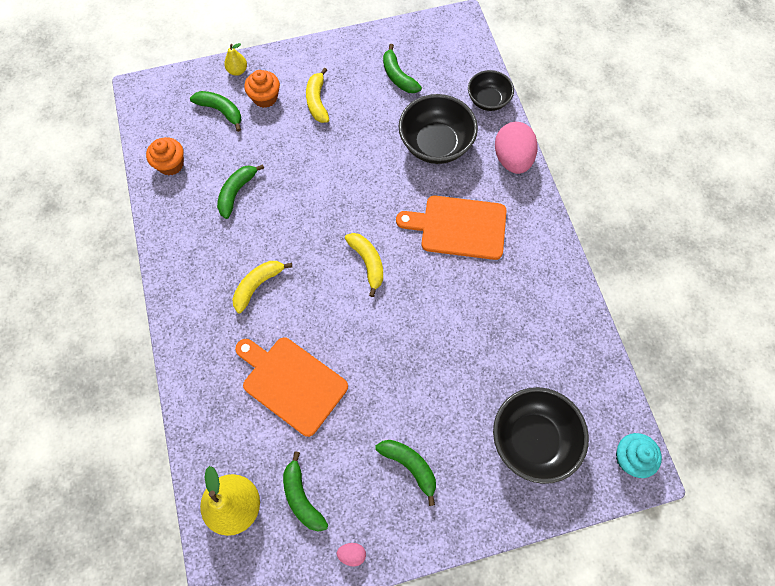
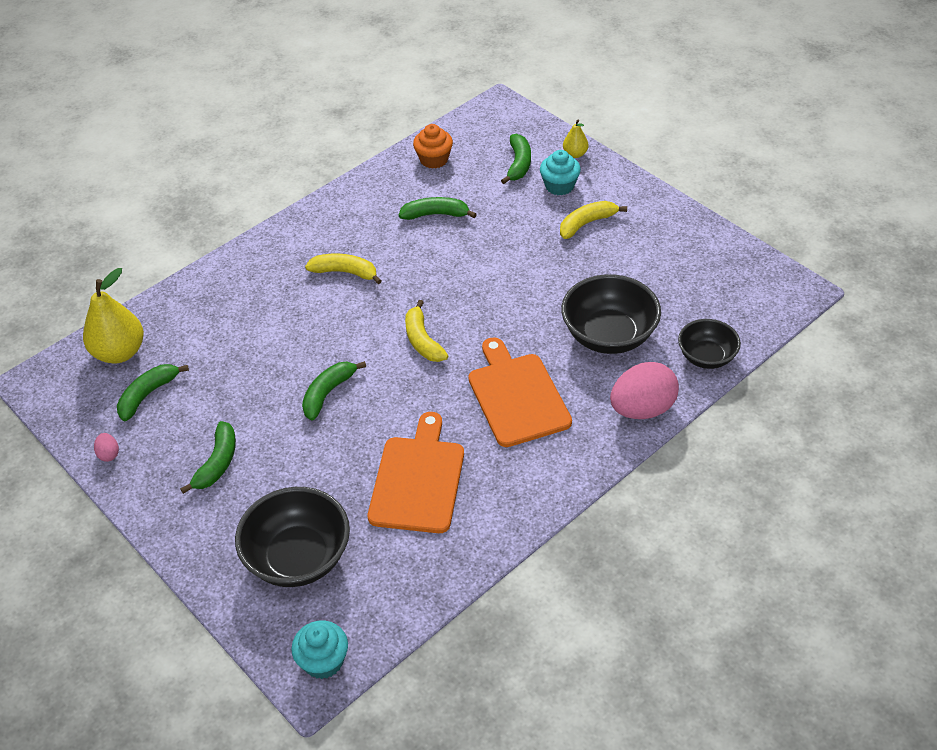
camera: 65 degrees right, 20 degrees down
orange cutting board [235,337,348,437] -> orange cutting board moved to [368,412,464,533]
orange cupcake [244,70,280,108] -> turquoise cupcake [540,150,581,196]
yellow banana [345,233,383,297] -> yellow banana turned 120 degrees clockwise [405,300,449,362]
green banana [383,44,422,93] -> green banana moved to [302,361,366,421]

